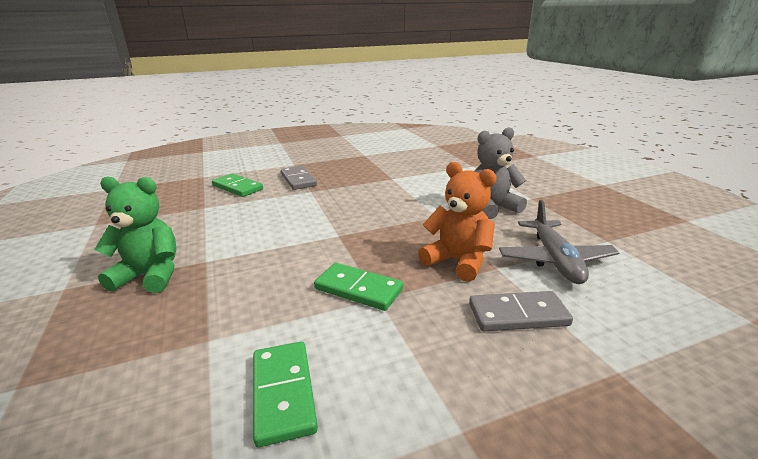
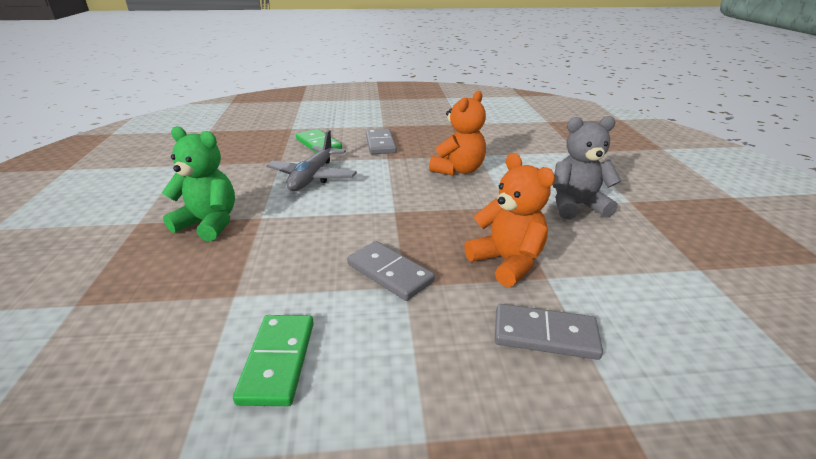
camera: 15 degrees right, 5 degrees up
green domino [314,263,403,311] -> grey domino [347,241,435,301]
grey plane [499,200,619,284] -> grey plane moved to [266,130,357,191]
none -> orange teddy bear [429,91,486,176]

